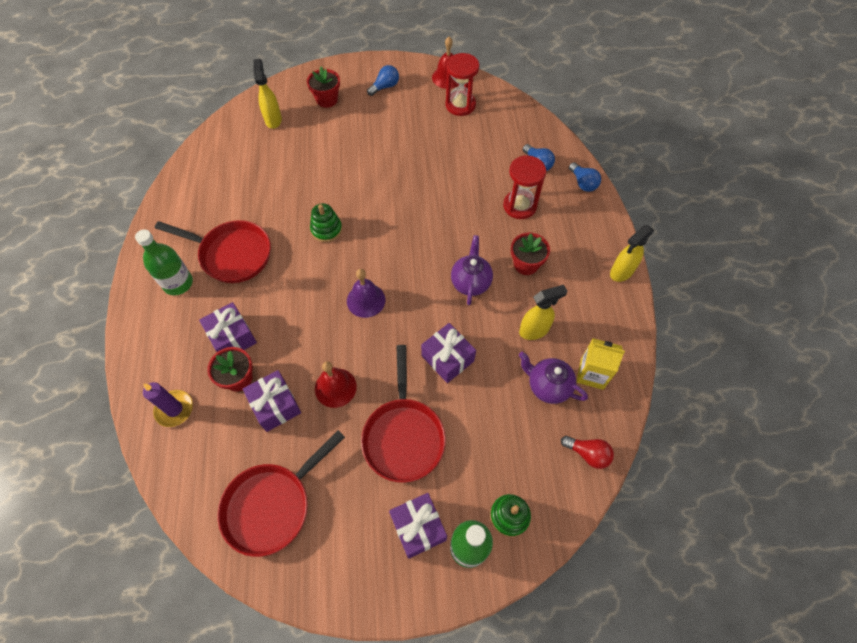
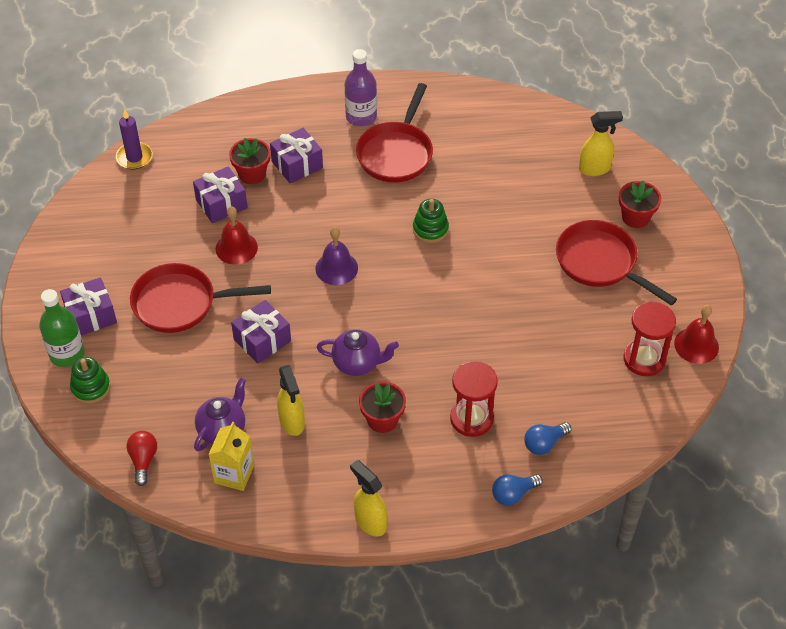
camera: 90 degrees right, 10 degrees down
green bottle [135,229,193,295] -> purple bottle [345,49,377,126]
purple candle [143,382,193,427] -> purple candle moved to [116,109,153,169]
red pan [217,430,345,557] -> red pan moved to [556,220,677,305]
blue light bulb [367,65,399,96] -> none
red light bulb [561,436,614,469] -> red light bulb turned 150 degrees clockwise [126,431,157,486]

